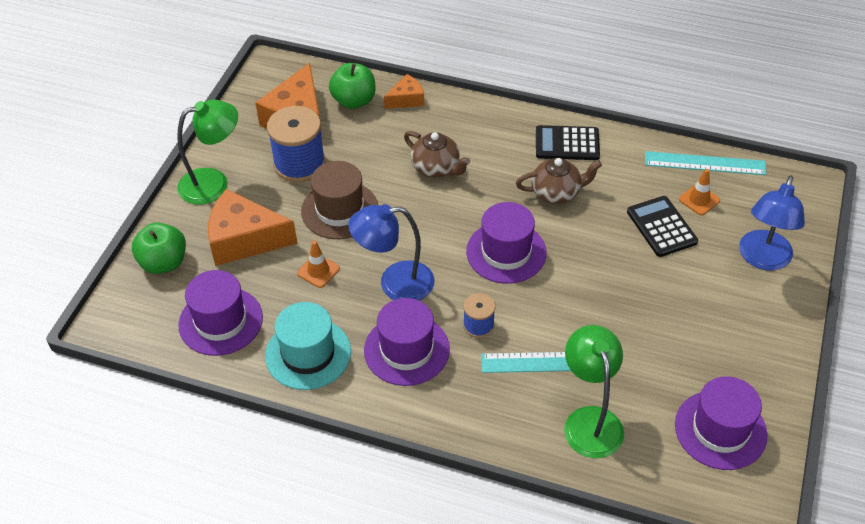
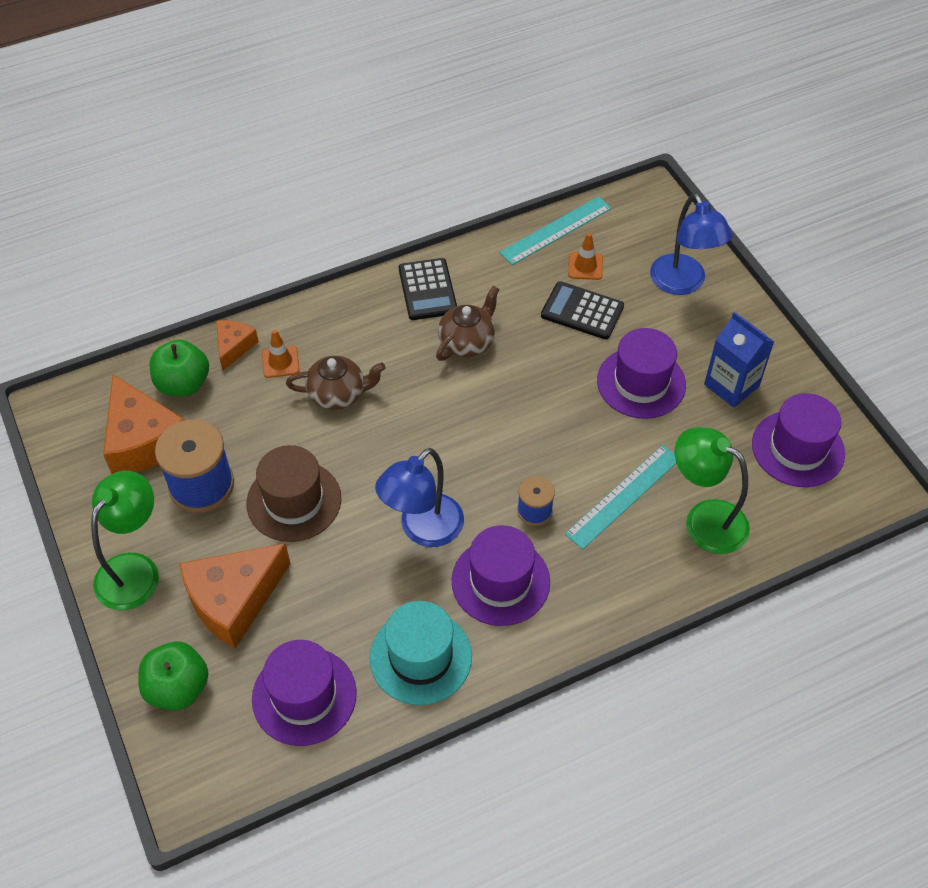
camera: 45 degrees left, 5 degrees up
orange traffic cone [297,241,340,288] -> orange traffic cone moved to [262,329,300,378]
purple hat [466,202,547,284] -> purple hat moved to [597,328,686,419]
black calculator [536,125,600,160] -> black calculator turned 60 degrees counterclockwise [399,258,457,320]
none -> blue carton [704,312,774,408]

